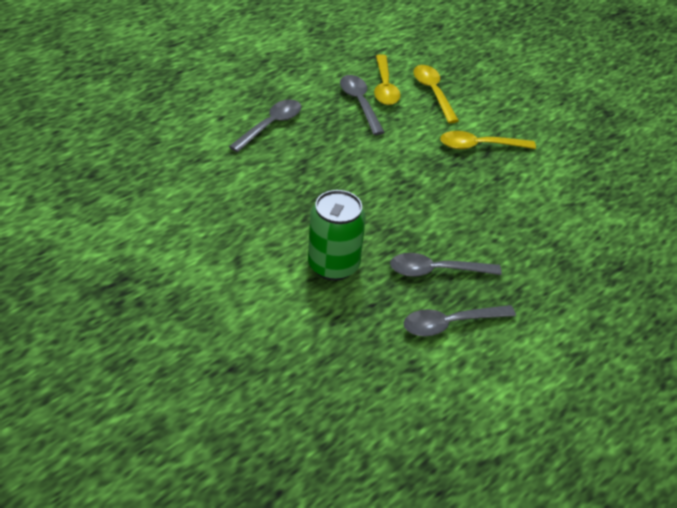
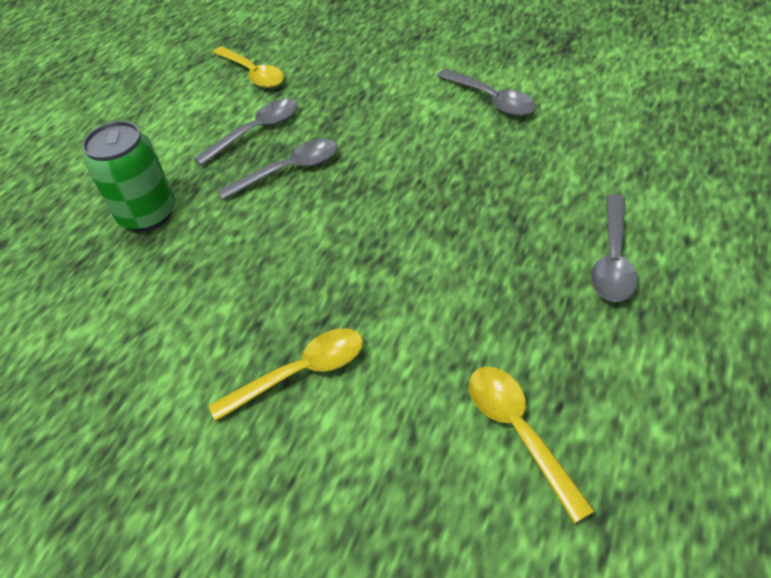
camera: 165 degrees right, 5 degrees up
green can [308,190,366,281] -> green can moved to [82,121,175,232]
grey spoon [340,75,385,135] -> grey spoon moved to [437,69,536,116]
yellow spoon [413,65,459,123] -> yellow spoon moved to [213,46,284,88]

